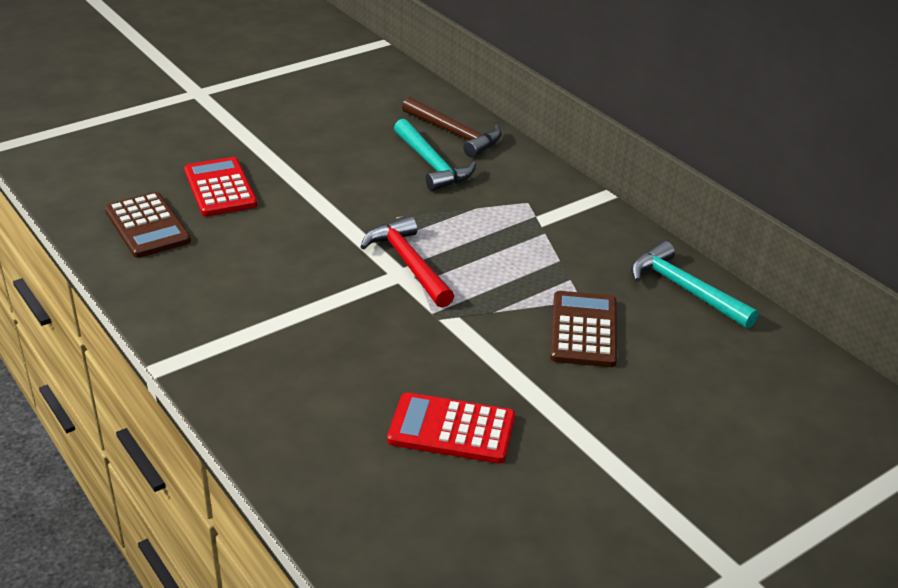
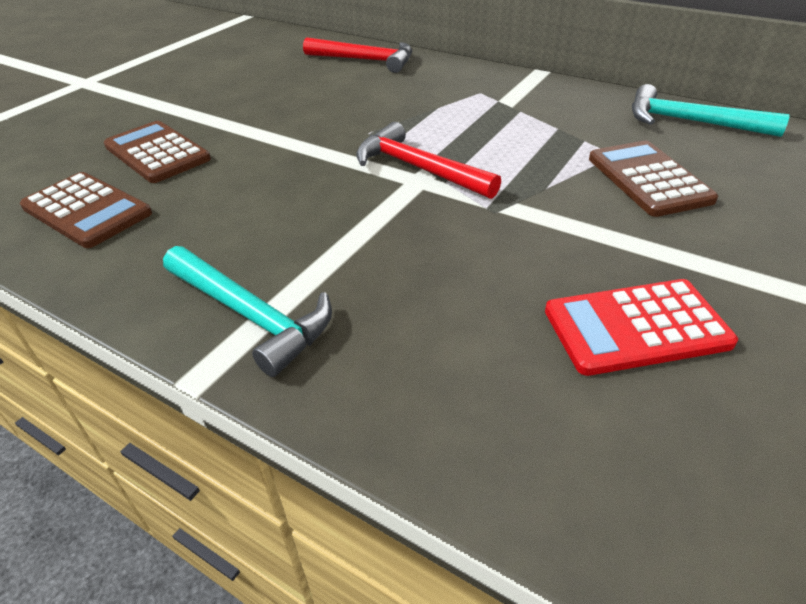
camera: 20 degrees left, 5 degrees up
red calculator [184,157,257,216] -> brown calculator [104,121,211,183]
turquoise hammer [394,119,476,191] -> turquoise hammer moved to [163,246,332,377]
brown hammer [402,97,502,158] -> red hammer [303,37,412,73]

